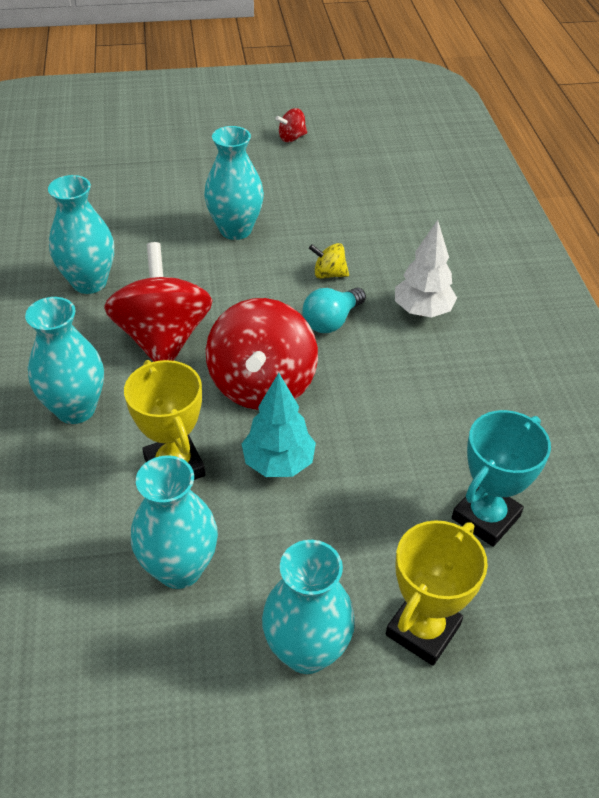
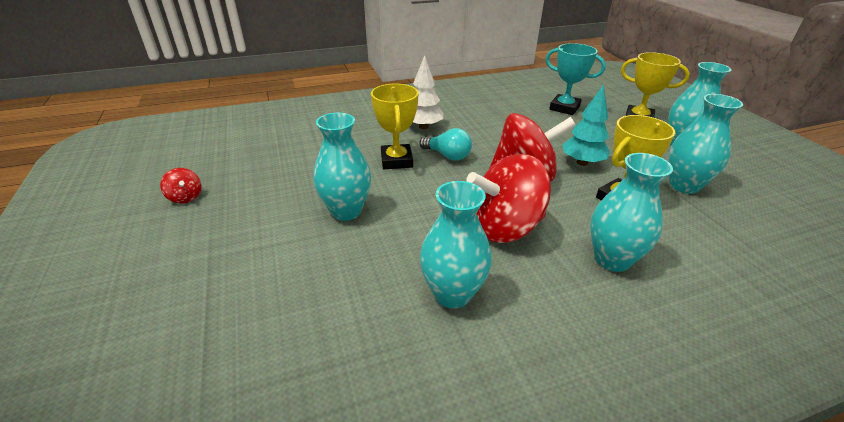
camera: 100 degrees left, 10 degrees down
yellow spinning top [309,243,349,279] -> yellow trophy [371,84,418,169]

